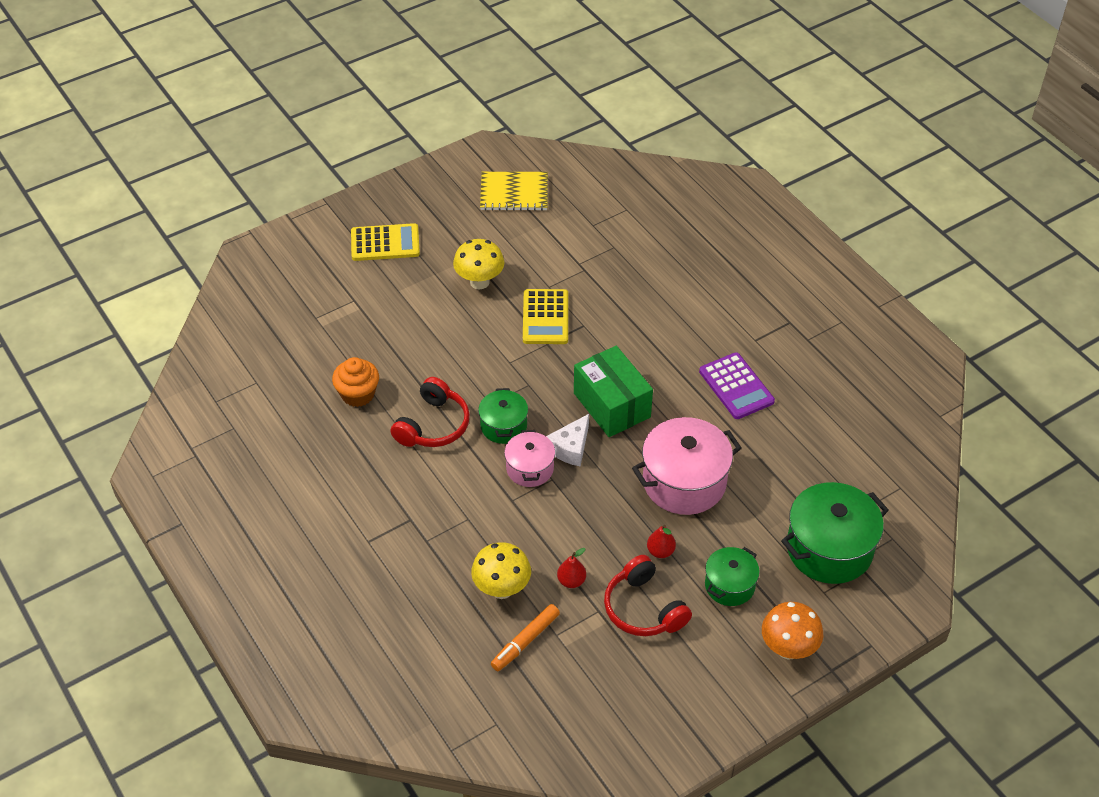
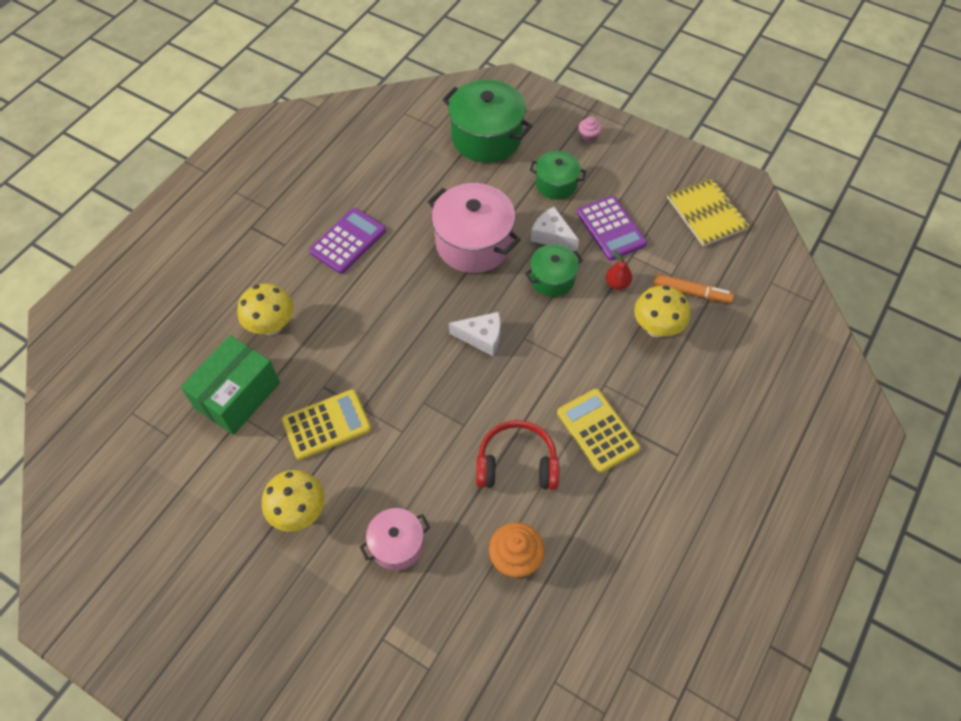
camera: 115 degrees left, 10 degrees up
yellow calculator [351,223,420,261] -> yellow calculator moved to [557,389,640,473]
green pot [478,388,528,444] -> green pot moved to [525,245,583,297]
yellow notebook [480,172,548,211] -> yellow notebook moved to [667,178,750,246]
pink pot [504,430,555,487] -> pink pot moved to [360,508,430,570]
green box [574,346,653,437] -> green box moved to [180,335,280,435]
red headphones [604,555,692,636] -> purple calculator [577,196,647,261]
red pear [647,525,676,558] -> white cheese [531,207,579,251]
orange mushroom [762,602,823,660] -> pink cupcake [578,116,602,143]
none -> yellow mushroom [237,283,294,335]

